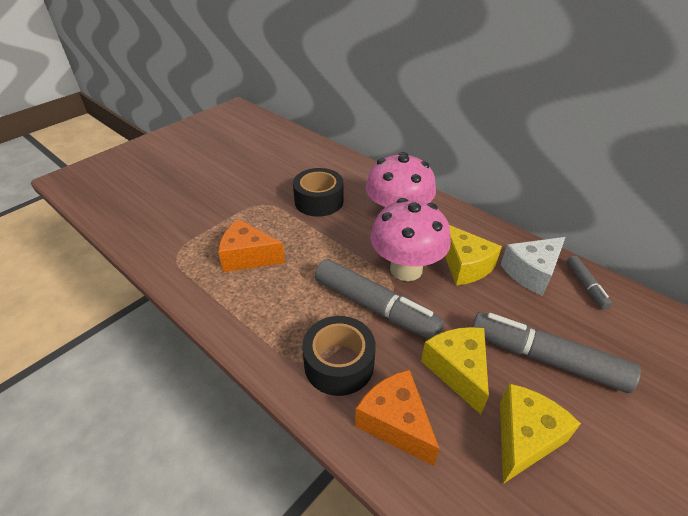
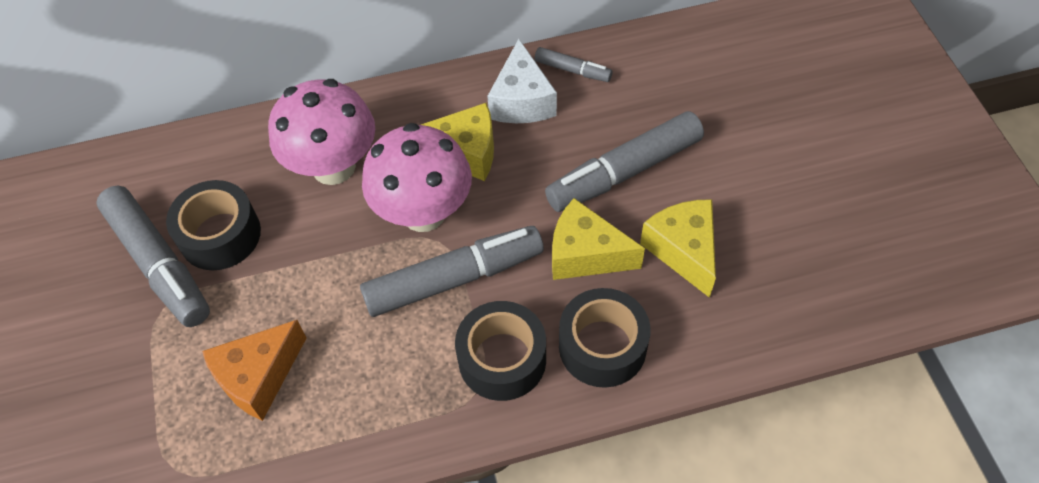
camera: 55 degrees left, 15 degrees up
orange cheese [355,369,440,466] -> black tape [559,288,651,388]
none -> grey marker [97,186,210,327]

